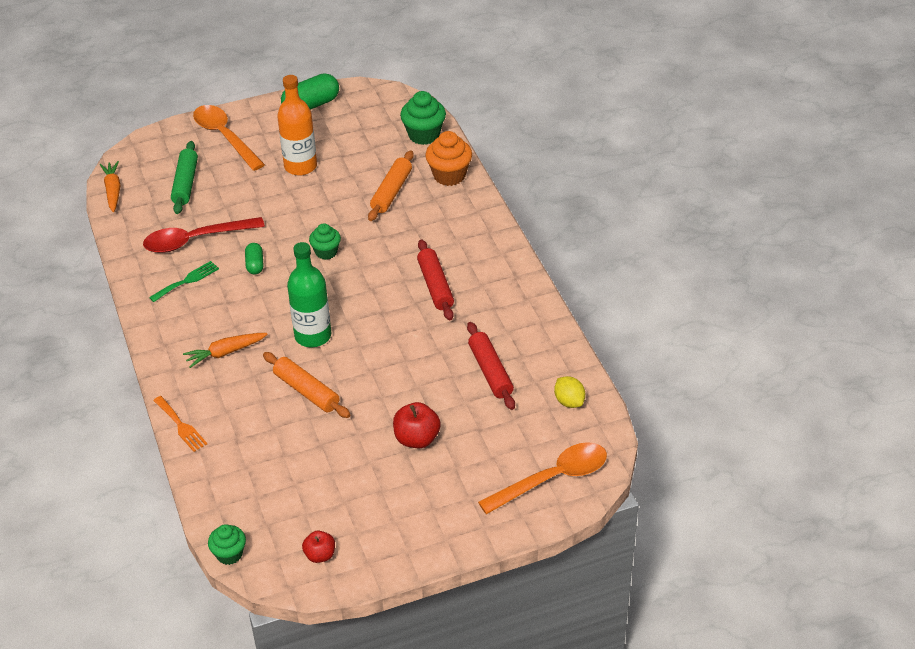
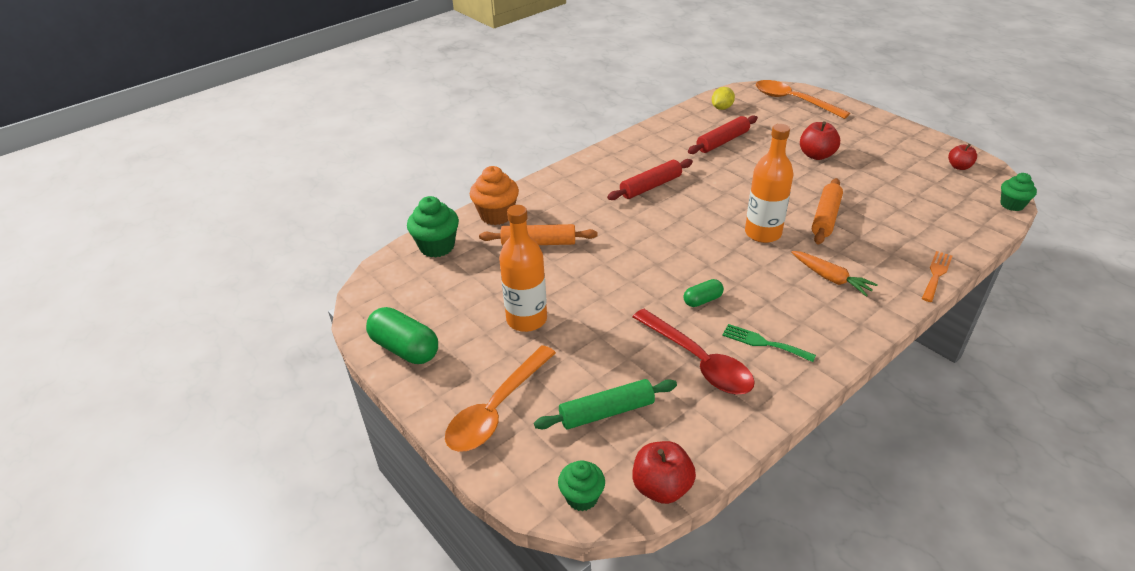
camera: 110 degrees left, 5 degrees down
orange carrot [100,161,120,212] -> red apple [632,441,696,504]
green bottle [287,242,331,347] -> orange bottle [745,124,794,243]
green cupcake [309,223,341,260] -> green cupcake moved to [558,460,605,511]

